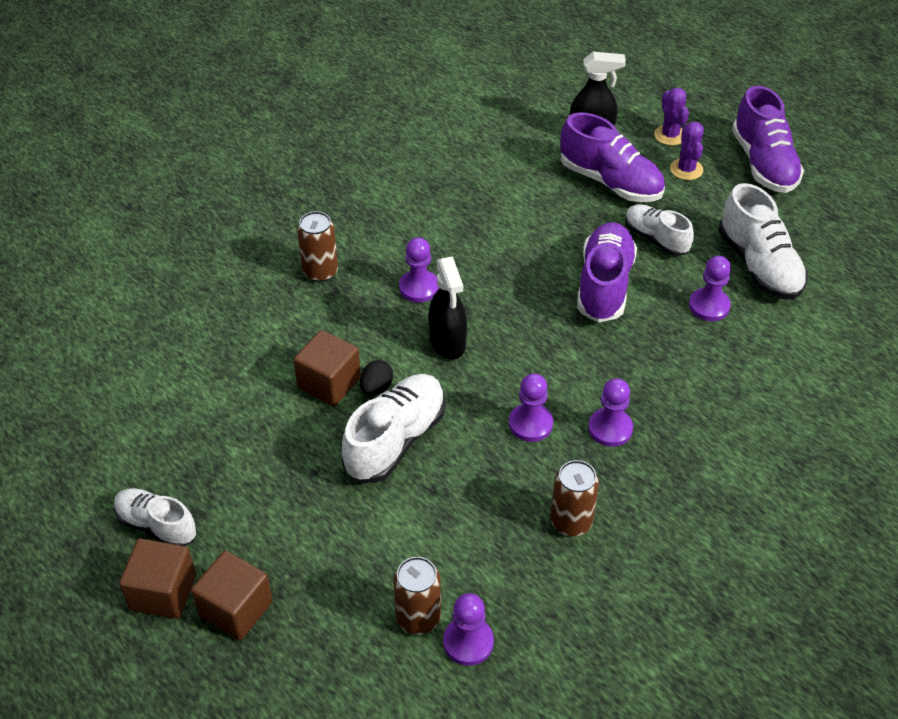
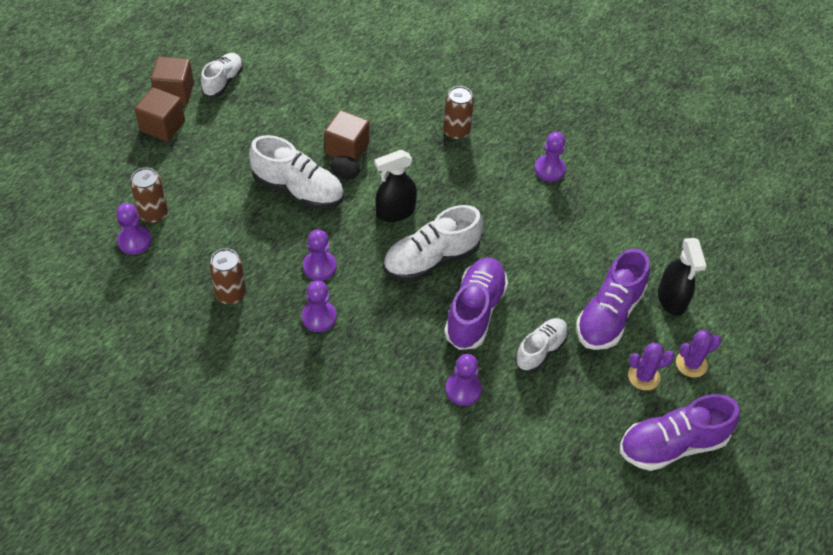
camera: 80 degrees right, 5 degrees up
purple pawn [399,237,439,303] -> purple pawn moved to [534,132,566,181]
purple shoe [577,222,637,323] -> purple shoe turned 75 degrees counterclockwise [444,258,508,350]
white shoe [718,183,808,300] -> white shoe moved to [383,205,483,281]

